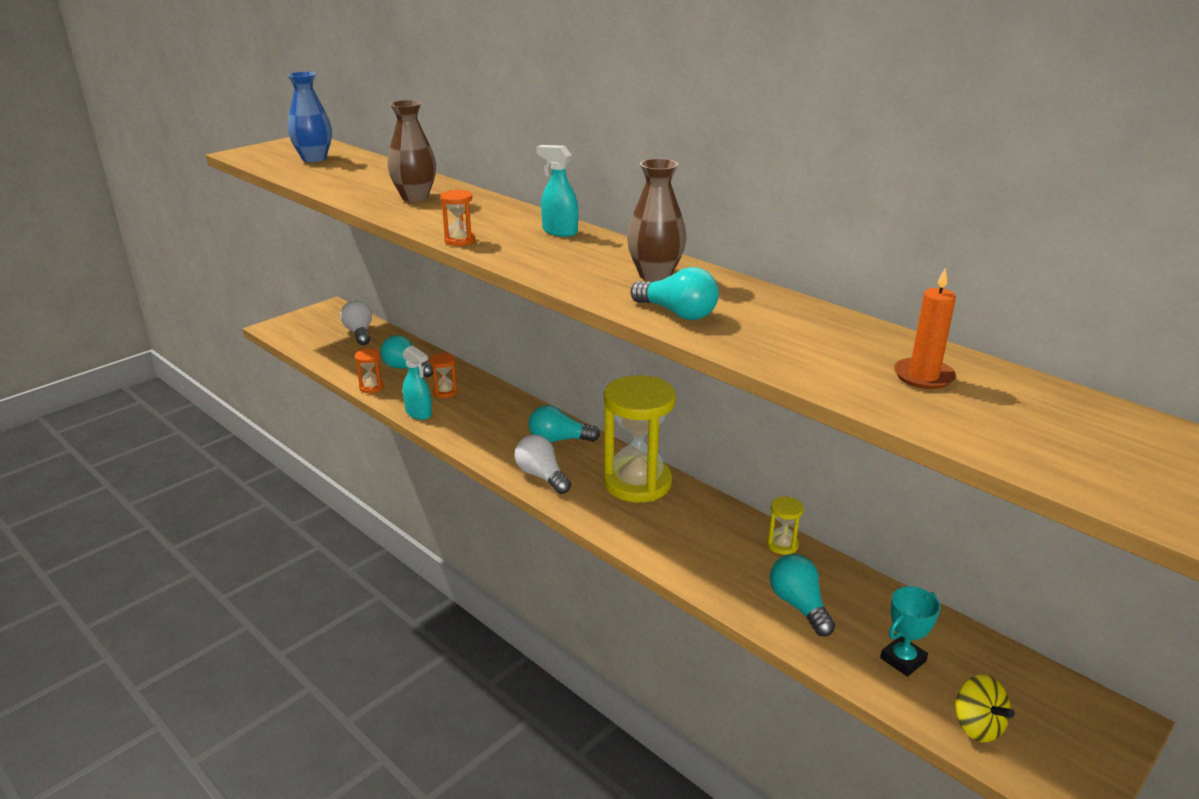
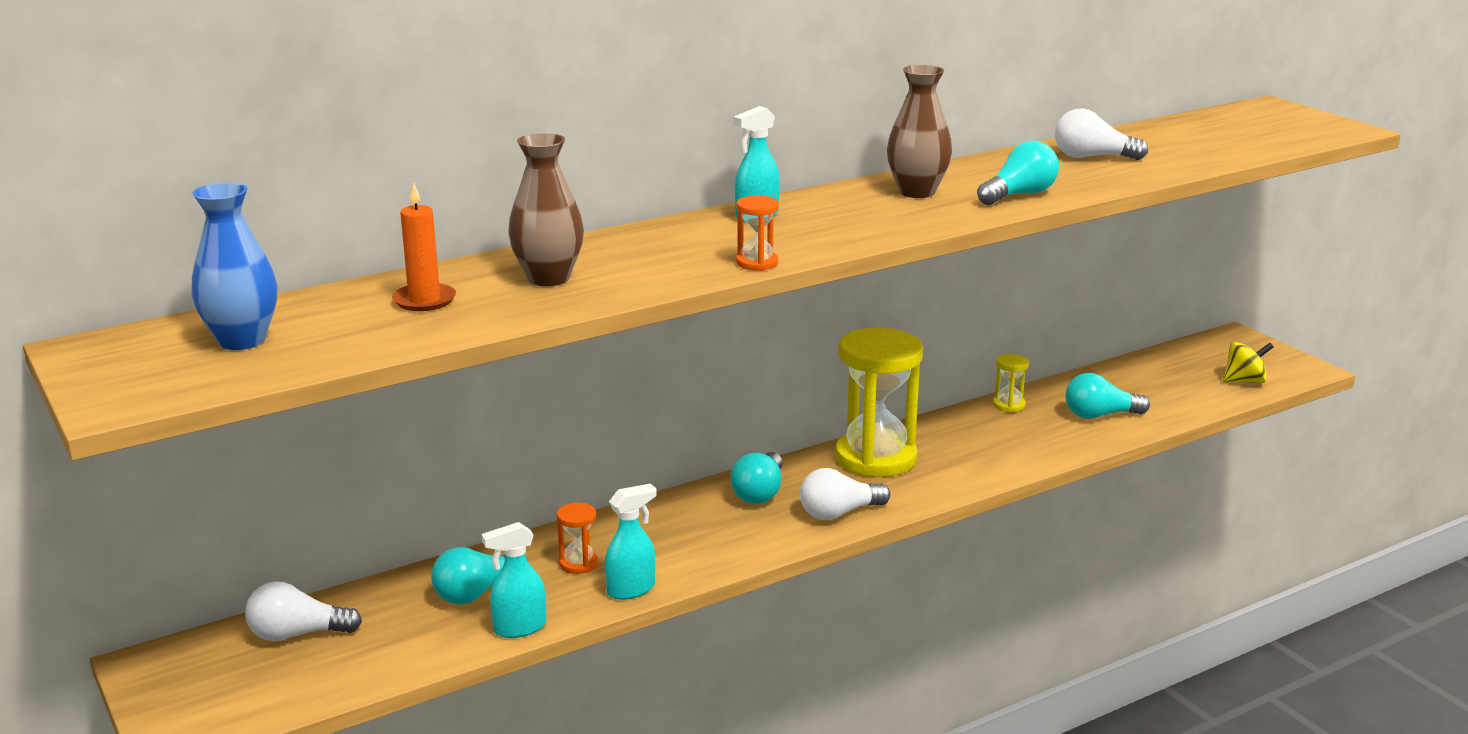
camera: 75 degrees left, 5 degrees down
orange hourglass [354,348,384,393] -> turquoise spray bottle [482,522,546,638]
turquoise trophy [880,586,941,677] -> none
orange candle [894,268,956,389] -> orange candle moved to [392,183,456,311]
none -> white light bulb [1055,108,1148,160]

